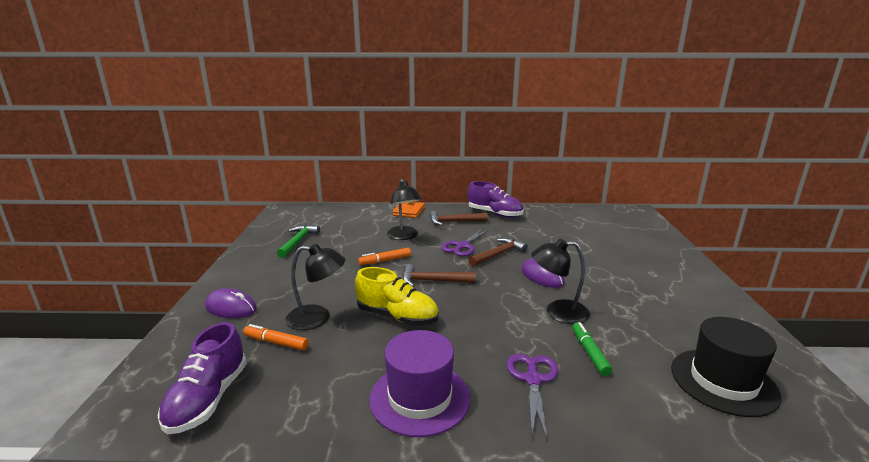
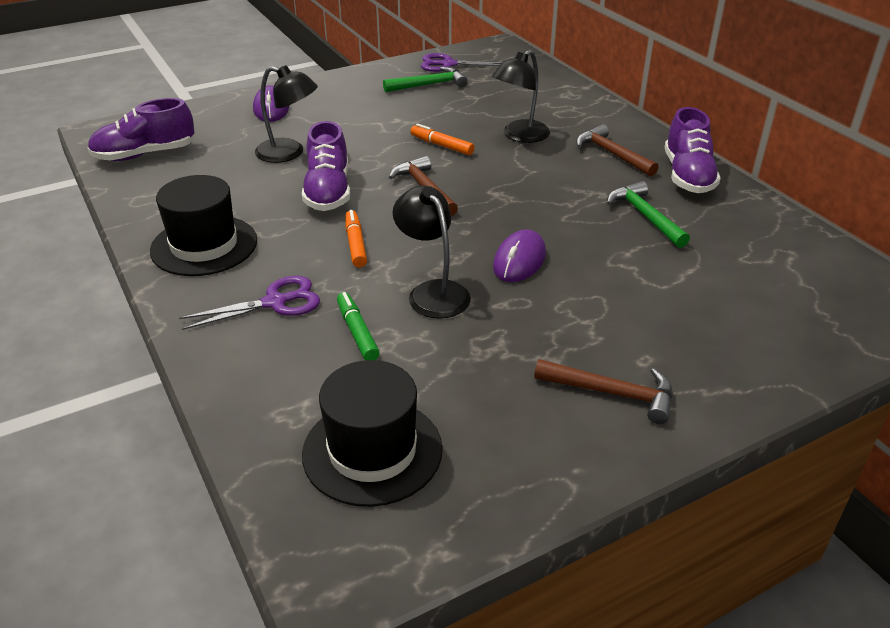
camera: 60 degrees right, 15 degrees up
orange marker [243,324,309,350] -> orange marker moved to [345,210,367,267]
black lamp [285,244,345,330] -> black lamp turned 45 degrees counterclockwise [255,65,318,163]
yellow shoe [355,267,439,326] -> purple shoe [302,121,350,211]
purple hat [369,330,470,437] -> black hat [150,175,257,276]
orange wallet [392,201,425,218] -> none
purple scissors [441,228,490,256] -> purple scissors moved to [421,53,503,72]
brown hammer [469,238,528,266] -> brown hammer moved to [534,359,672,424]
green marker [572,322,612,376] -> green marker turned 75 degrees counterclockwise [337,292,380,360]
none -> green hammer [607,181,690,248]

